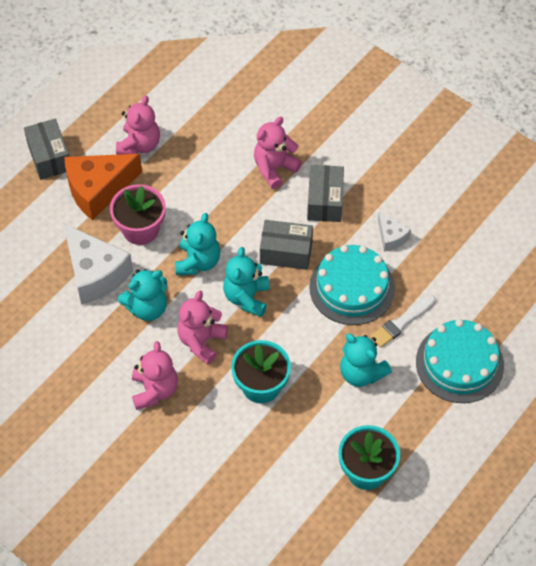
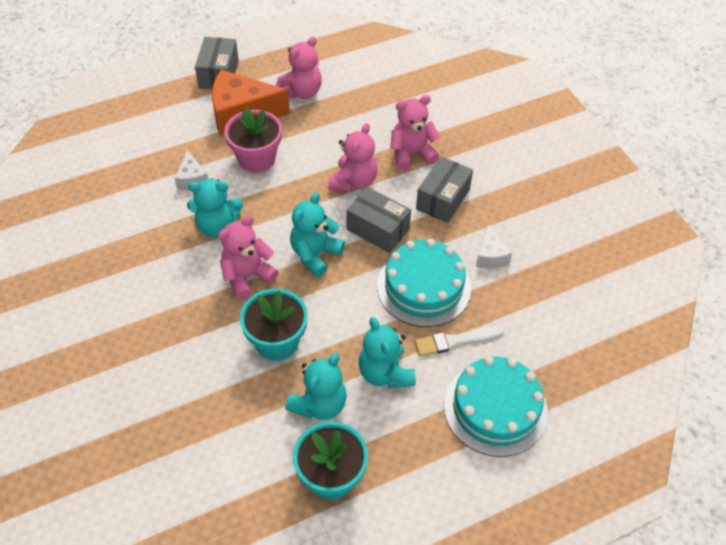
camera: 25 degrees right, 5 degrees down
white cheese [63,223,133,305] -> white cheese [174,150,208,190], size x0.50
pink teddy bear [132,341,178,410] -> pink teddy bear moved to [328,123,378,192]
turquoise teddy bear [175,213,220,275] -> turquoise teddy bear moved to [285,353,347,420]

